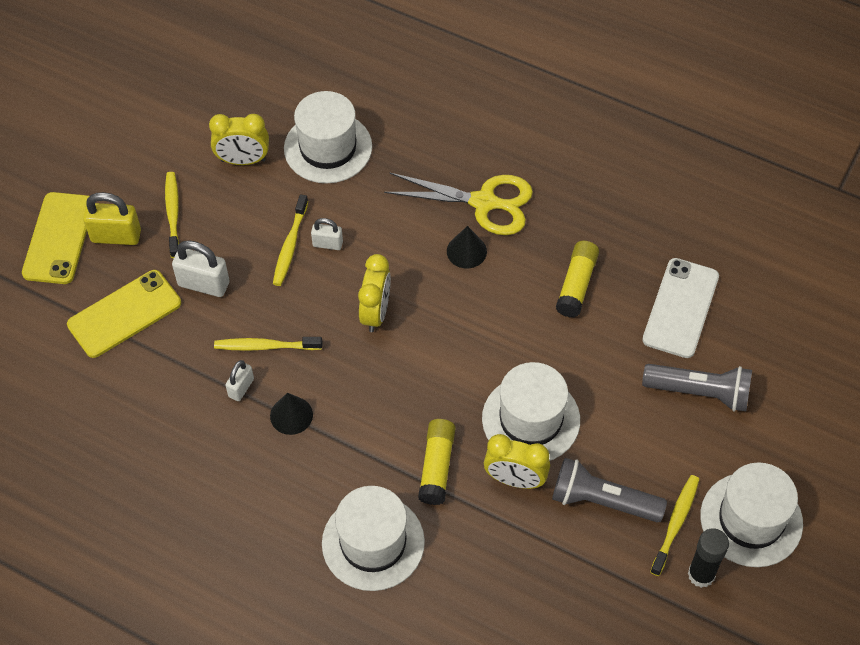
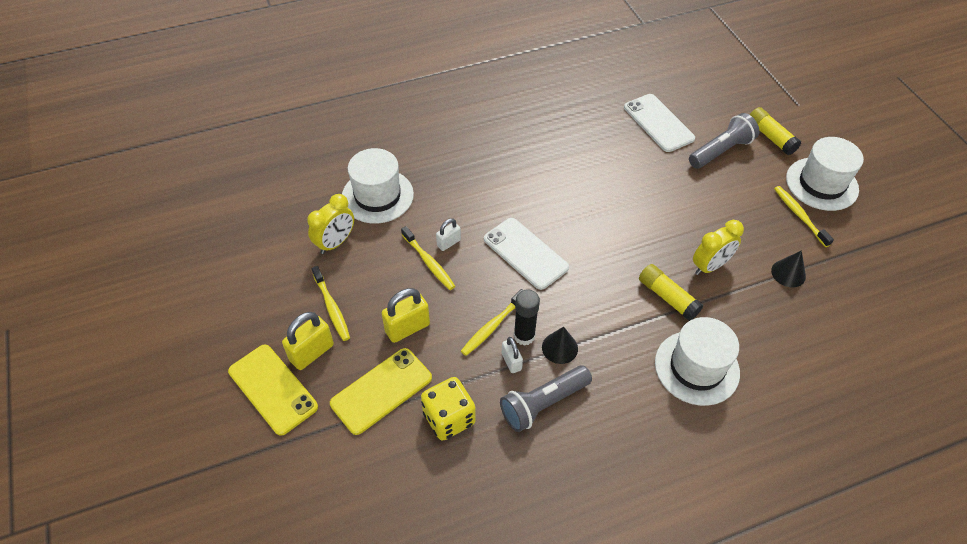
camera: 50 degrees left, 5 degrees down
yellow phone [67,270,181,358] -> yellow phone turned 45 degrees clockwise [330,348,432,435]
yellow toothbrush [165,172,179,258] -> yellow toothbrush turned 150 degrees counterclockwise [312,266,350,341]
white padlock [172,240,229,297] -> yellow padlock [381,288,430,343]
yellow clock [358,254,391,332] -> white phone [484,218,569,290]
yellow scissors [384,172,533,235] -> none
black cone [447,226,487,268] -> black cone moved to [771,250,806,287]
white hat [482,362,580,461] -> none
grey flashlight [552,458,667,522] -> grey flashlight moved to [500,365,592,432]
yellow glue stick [556,241,599,317] -> yellow glue stick moved to [750,107,801,155]
black glue stick [688,528,729,588] -> black glue stick moved to [514,289,540,346]
none -> yellow dice [421,377,476,441]

